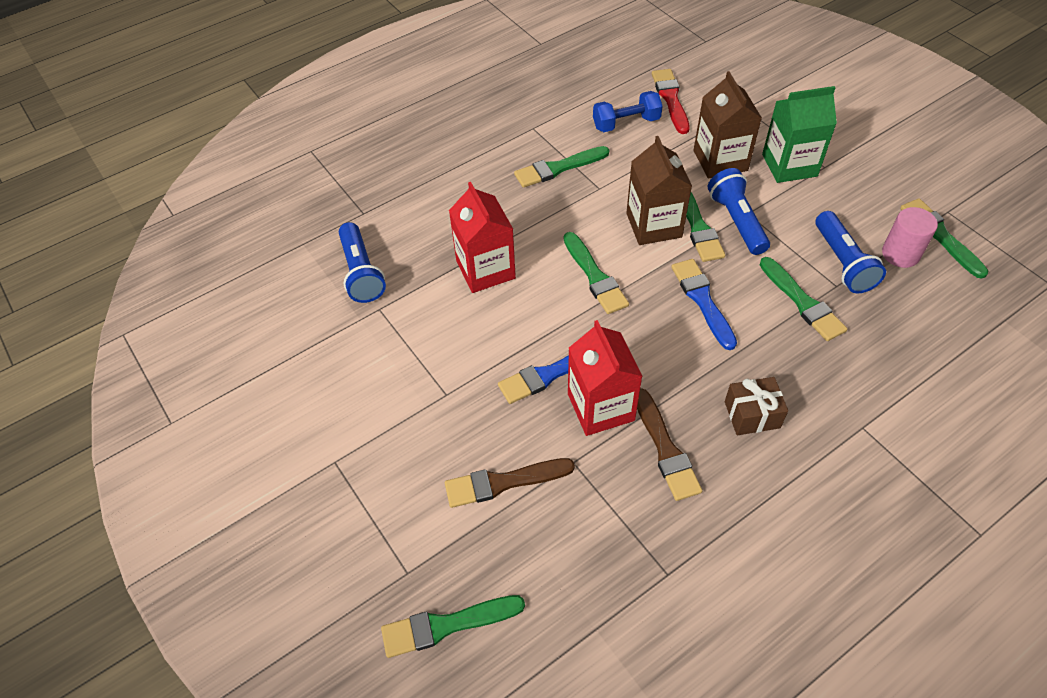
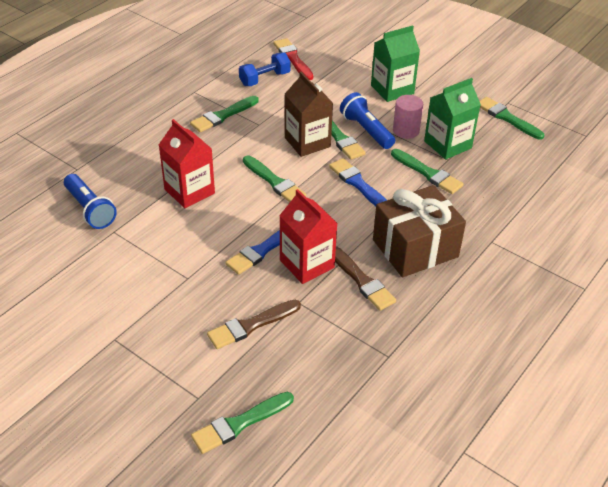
camera: 20 degrees left, 10 degrees down
brown carton [694,71,762,178] -> none
brown gift [725,377,788,435] -> brown gift [373,185,466,277], size x1.98
blue flashlight [815,211,886,294] -> green carton [424,78,481,159]
pink cylinder [882,207,938,268] -> pink cylinder moved to [393,95,423,139]

